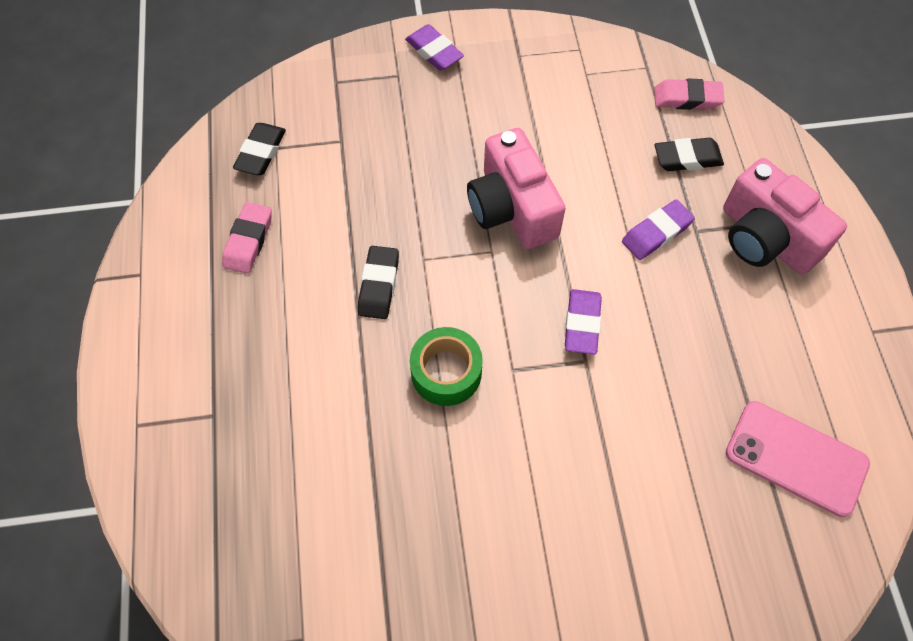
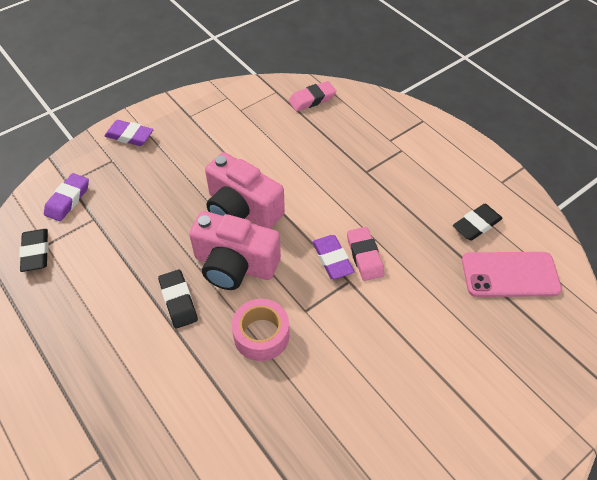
camera: 30 degrees left, 10 degrees down
pink eraser [222,202,272,274] -> pink eraser moved to [347,227,384,281]
green tape [410,327,483,406] -> pink tape [232,299,289,361]
purple eraser [622,199,695,260] -> purple eraser moved to [44,173,89,221]
black eraser [654,138,724,171] -> black eraser moved to [453,204,503,241]
pink camera [723,158,847,274] -> pink camera moved to [189,211,281,290]

